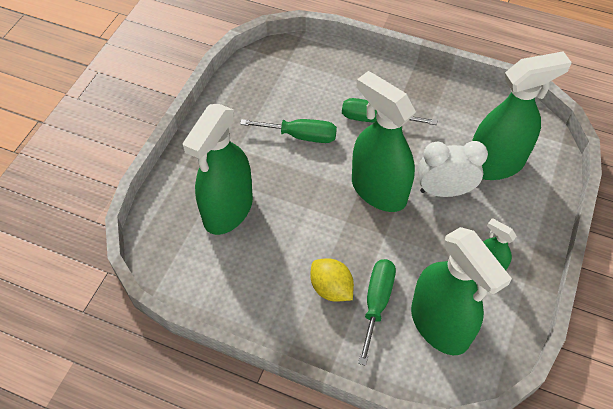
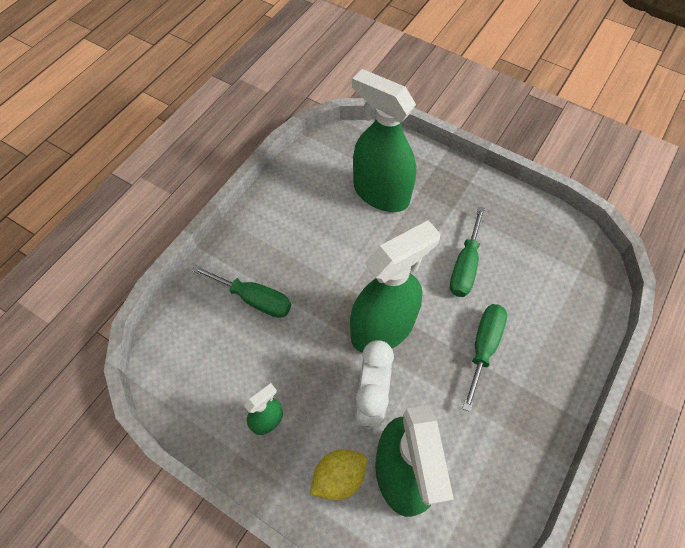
camera: 100 degrees right, 5 degrees up
yellow lemon [311,258,354,302] -> yellow lemon moved to [310,449,367,501]
green spray bottle [411,227,512,355] -> none

